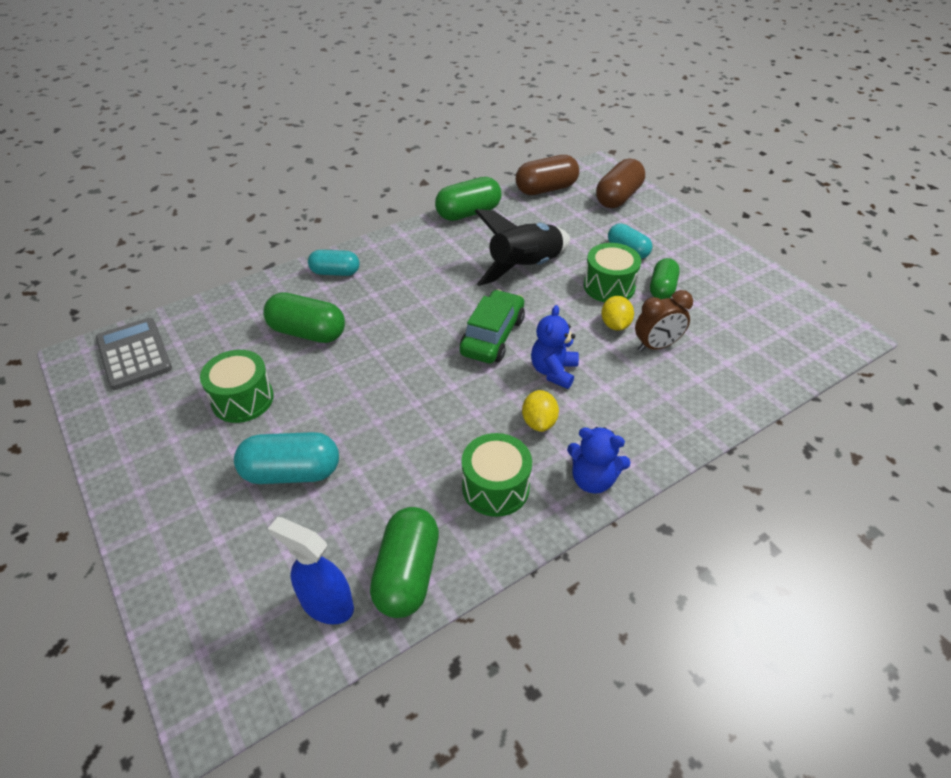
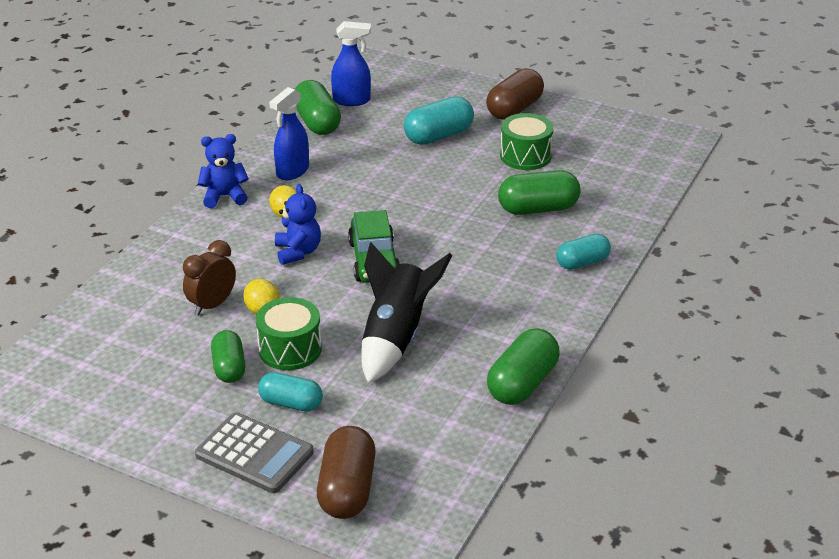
camera: 150 degrees right, 10 degrees down
grey calculator [96,318,172,390] -> grey calculator moved to [195,412,314,493]
green drum [462,433,532,517] -> blue spray bottle [269,87,309,180]
brown capsule [516,155,579,195] -> brown capsule moved to [486,68,544,120]

